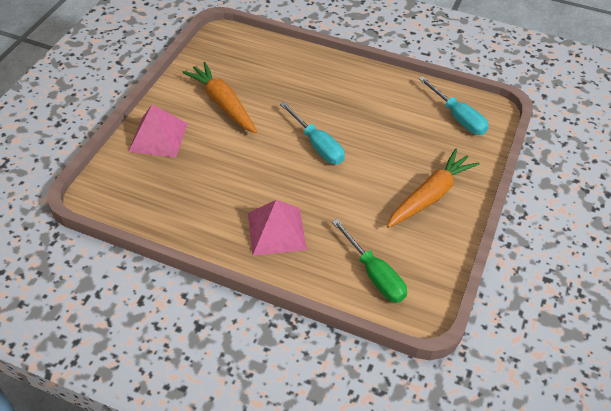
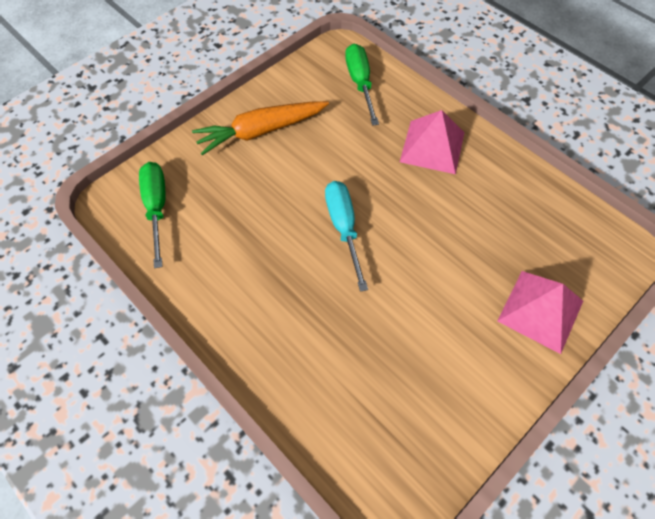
camera: 155 degrees left, 10 degrees up
orange carrot [182,62,257,134] -> none
turquoise screwdriver [419,76,489,135] -> green screwdriver [139,162,165,268]

